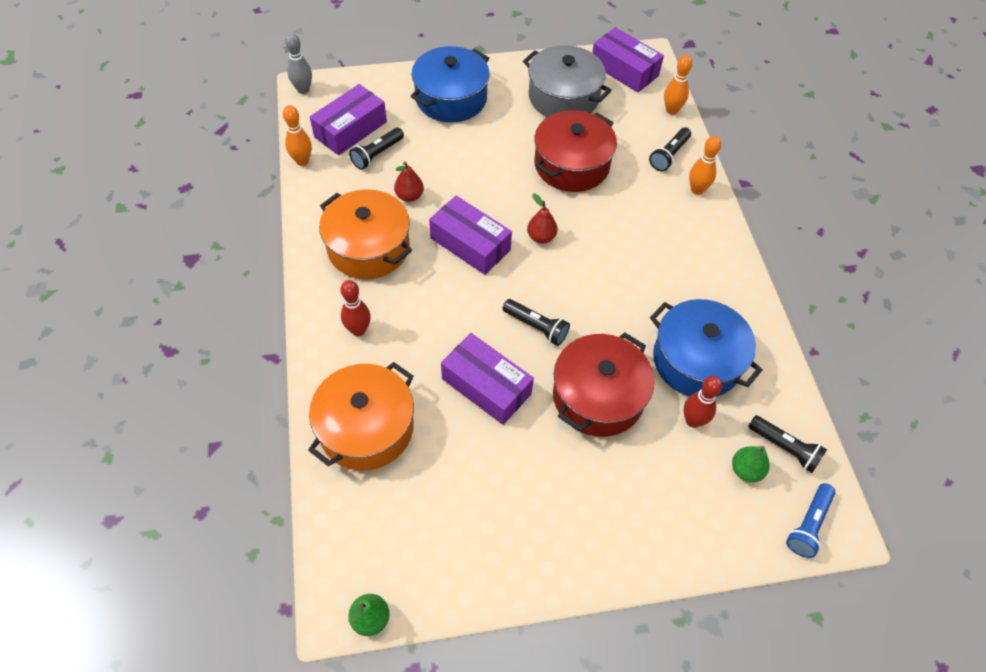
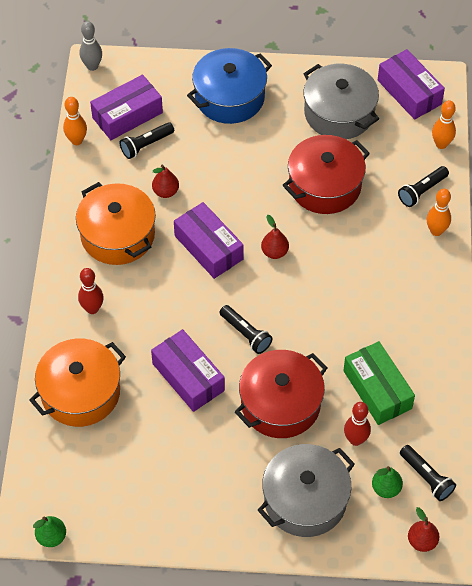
camera: 15 degrees right, 0 degrees up
blue pot [650,299,763,397] -> green box [343,341,415,425]
blue flashlight [786,483,835,558] -> red pear [408,507,439,552]
none -> grey pot [258,444,355,537]

